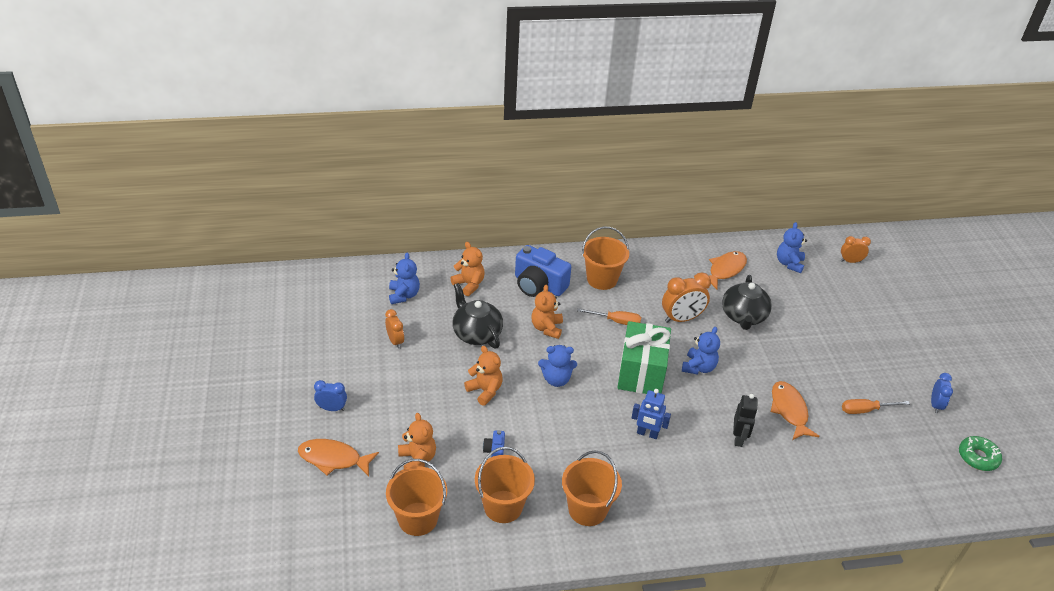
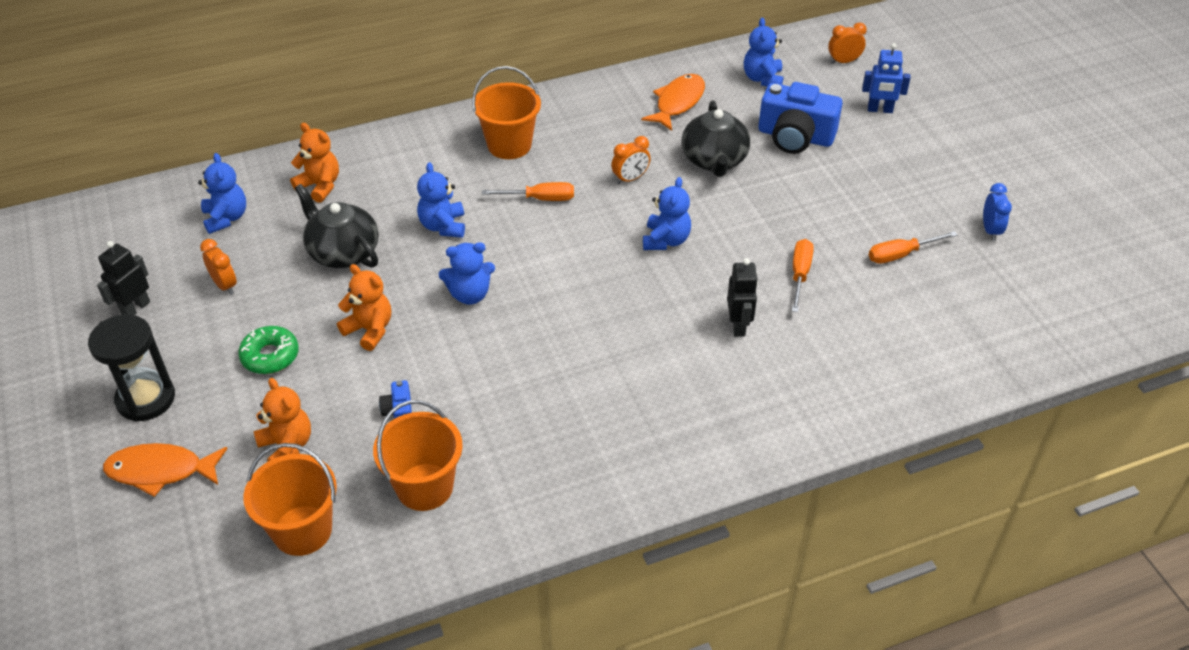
camera: 10 degrees left, 5 degrees up
blue clock [314,380,347,411] -> black hourglass [88,314,175,422]
blue camera [515,245,571,297] -> blue camera moved to [758,82,843,154]
orange teddy bear [531,285,563,339] -> blue teddy bear [417,162,465,238]
orange bucket [562,450,622,526] -> none
green gift [617,321,671,394] -> none
blue robot [632,389,671,439] -> blue robot moved to [862,43,911,113]
orange clock [662,272,711,323] -> orange clock [611,136,651,184], size x0.60
orange fish [771,381,820,440] -> orange screwdriver [792,239,814,312]
green donut [959,436,1002,471] -> green donut moved to [238,326,299,374]
none -> black robot [97,241,150,315]

